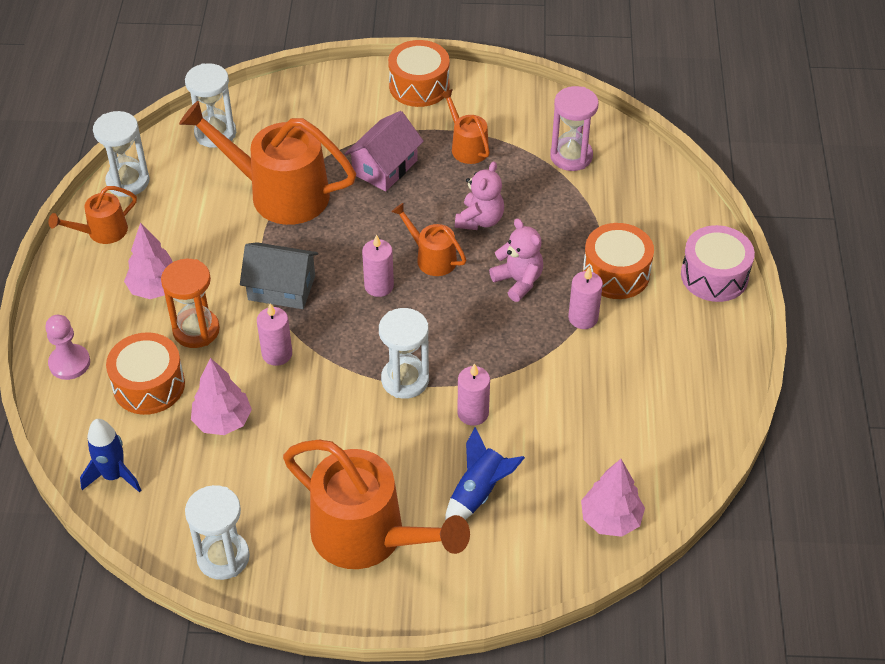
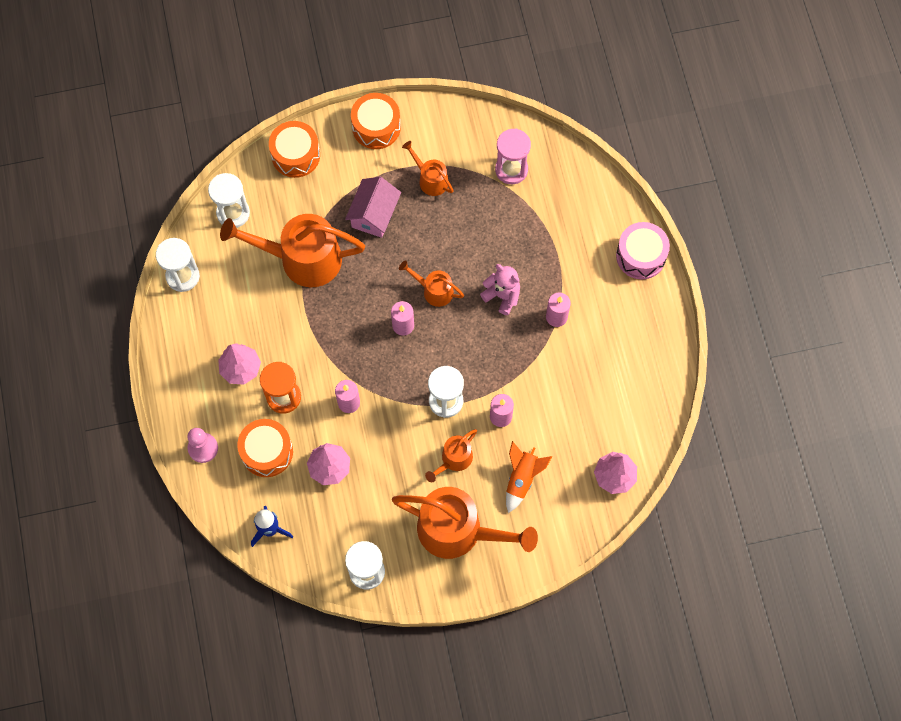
camera: 15 degrees left, 20 degrees up
orange watering can [48,186,137,244] -> orange watering can moved to [425,429,477,482]
grey house [240,242,318,309] -> none
blue rocket [445,427,525,521] -> orange rocket [506,441,552,513]
pink teddy bear [455,161,504,230] -> none
orange drum [583,223,654,299] -> orange drum moved to [269,121,320,178]

